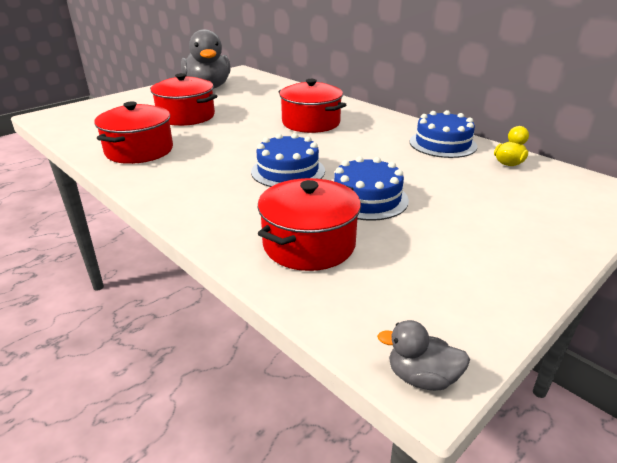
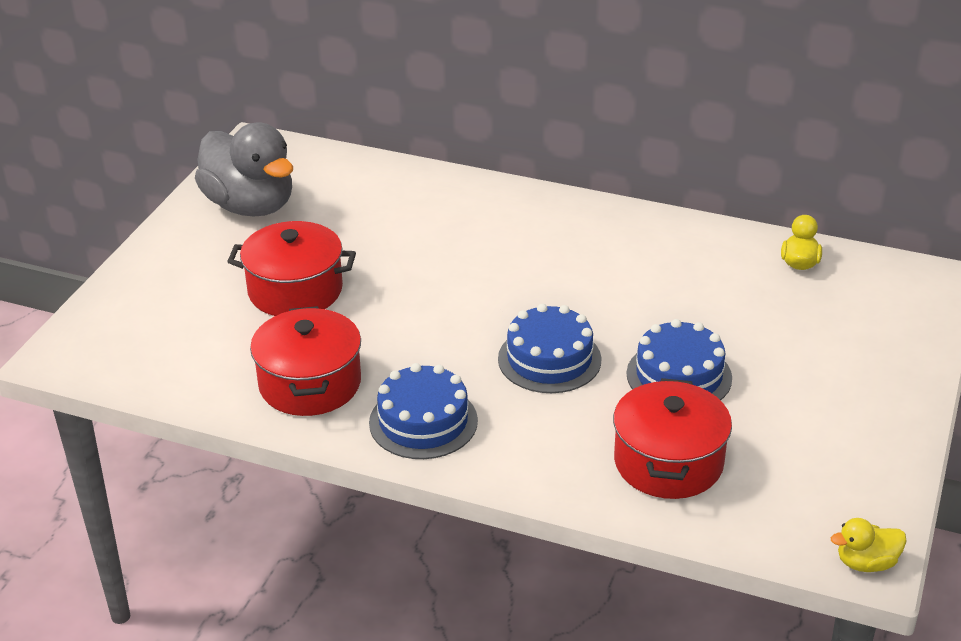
camera: 25 degrees left, 5 degrees up
red pot [278,79,346,133] -> none
grey duck [377,320,470,391] -> yellow duck [831,518,907,572]
blue cake [409,110,477,158] -> blue cake moved to [369,363,478,459]

